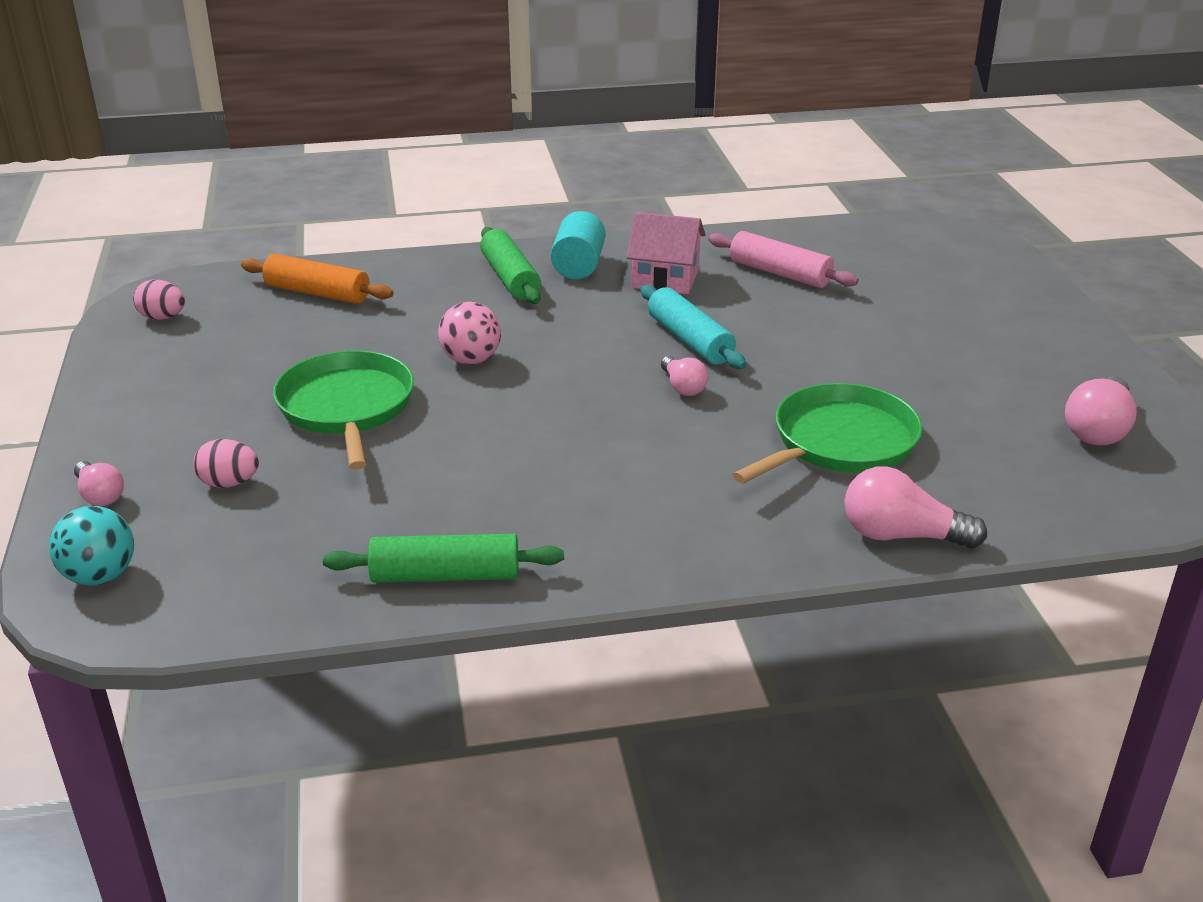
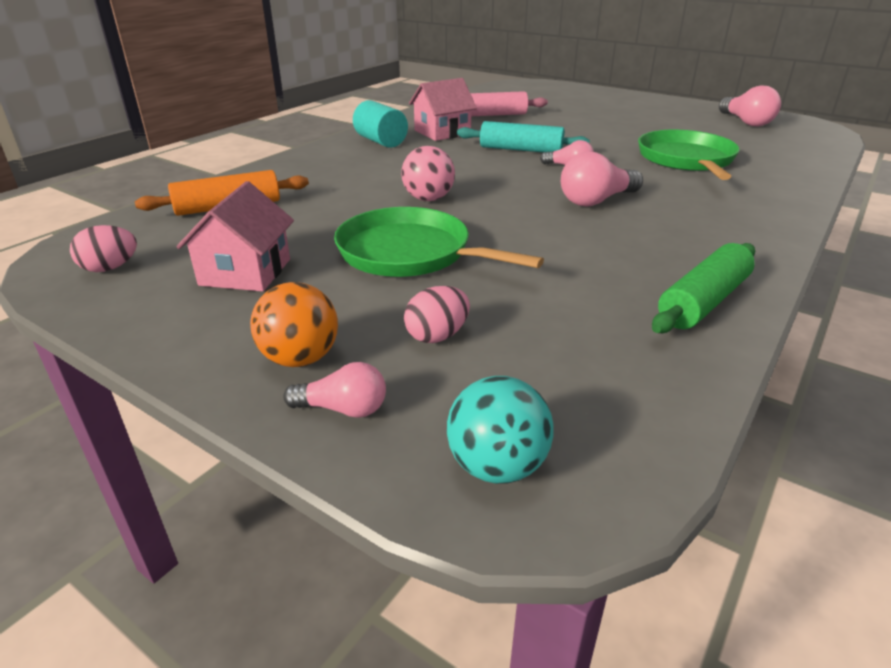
camera: 45 degrees left, 0 degrees up
green rolling pin [480,227,541,304] -> none
pink light bulb [845,466,987,549] -> pink light bulb moved to [561,152,643,206]
none -> pink house [177,181,294,292]
none -> orange ball [250,282,338,367]

